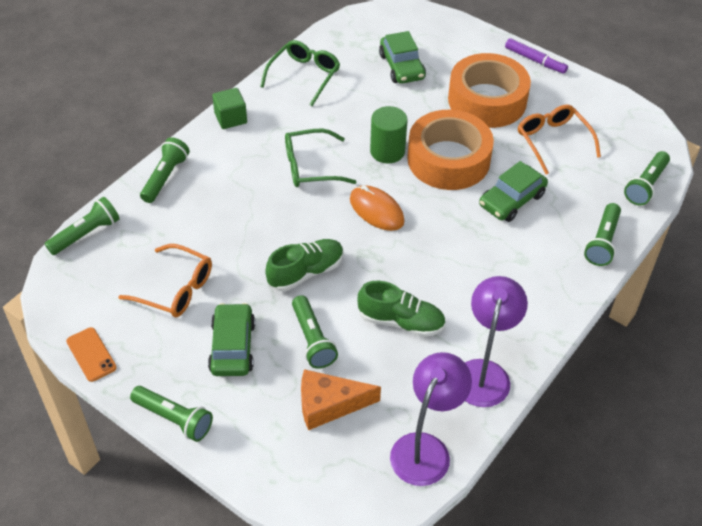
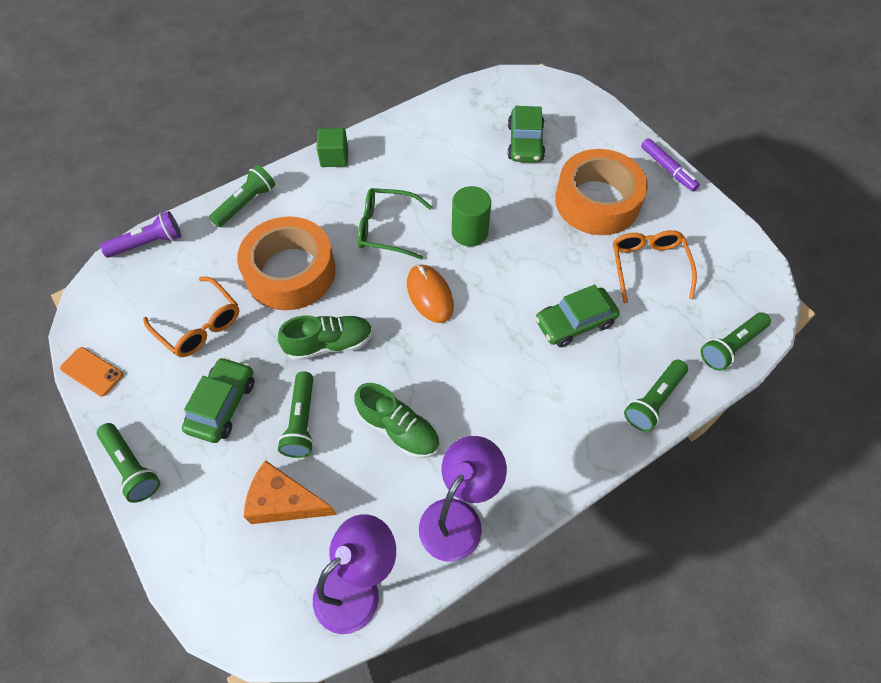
camera: 20 degrees right, 10 degrees up
green flashlight [45,197,119,255] -> purple flashlight [100,211,181,258]
orange phone [66,327,117,382] -> orange phone turned 45 degrees counterclockwise [60,347,123,396]
green glasses [260,40,340,106] -> none
orange tape [407,110,494,190] -> orange tape moved to [237,216,335,310]

